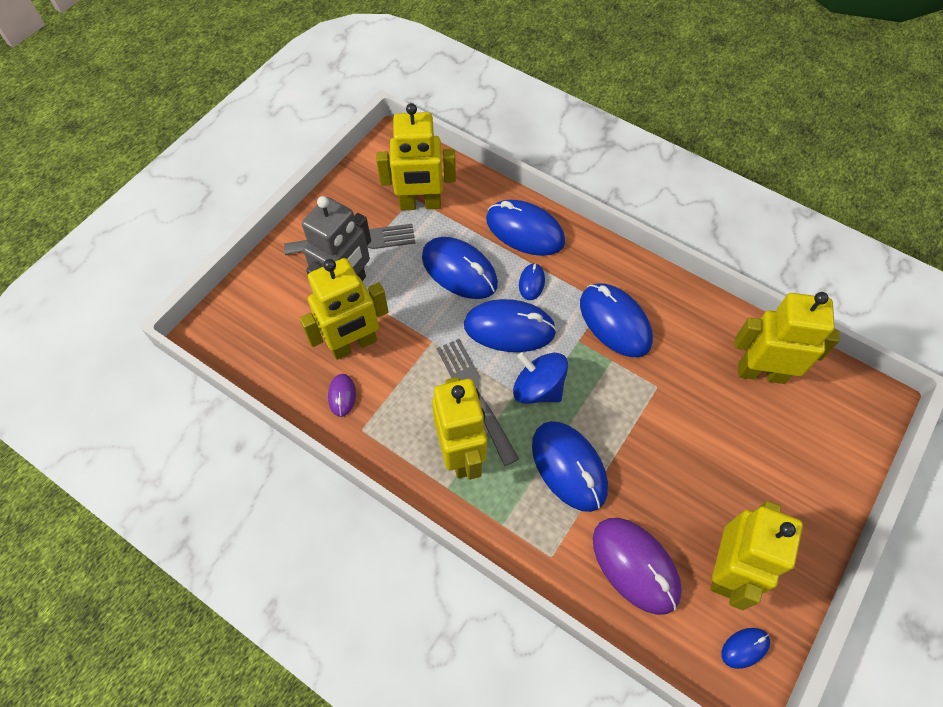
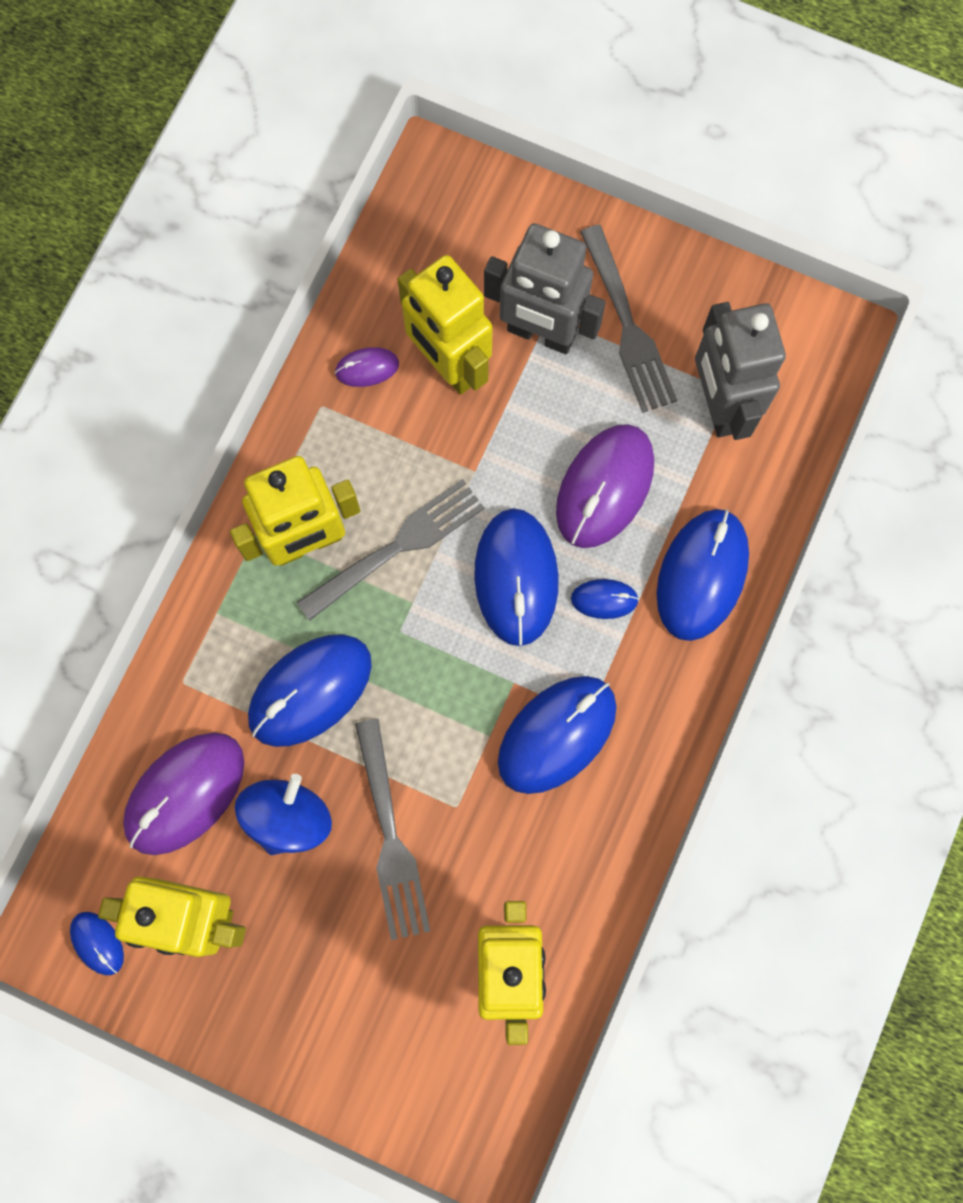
camera: 80 degrees right, 15 degrees up
yellow robot [376,103,456,210] -> grey robot [695,302,786,440]
blue mouse [422,237,498,299] -> purple mouse [556,424,654,548]
blue spinning top [513,352,568,404] -> blue spinning top moved to [235,774,332,855]
none -> grey fork [355,719,430,940]

